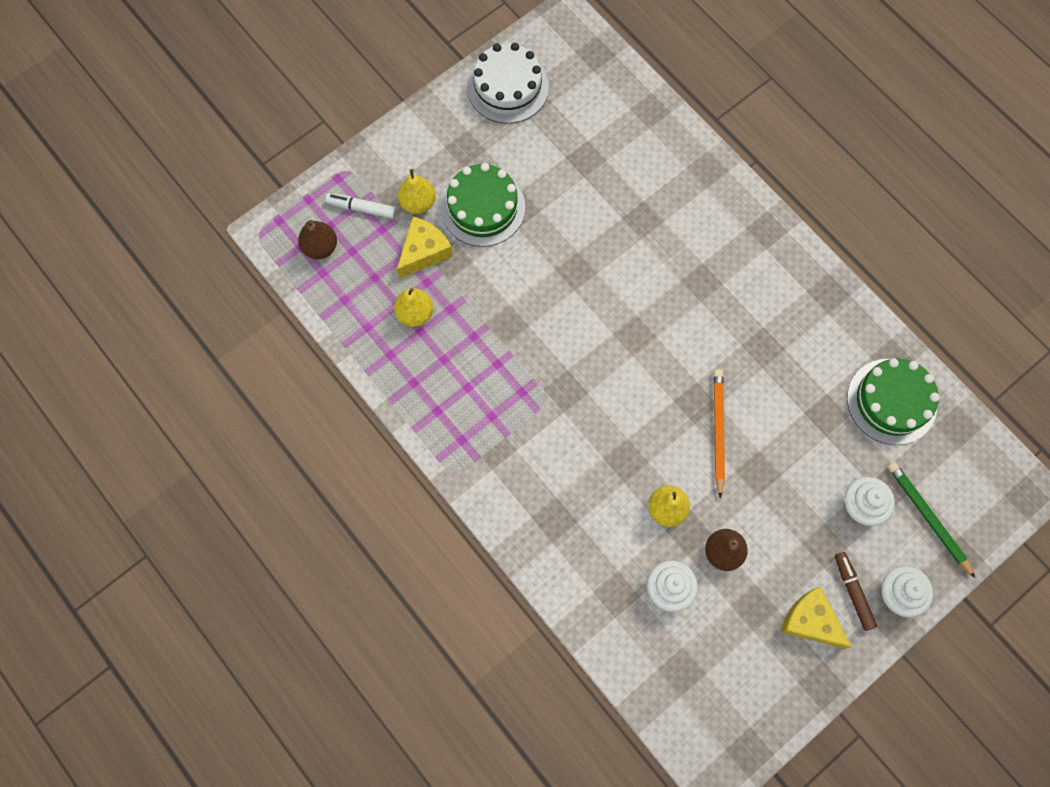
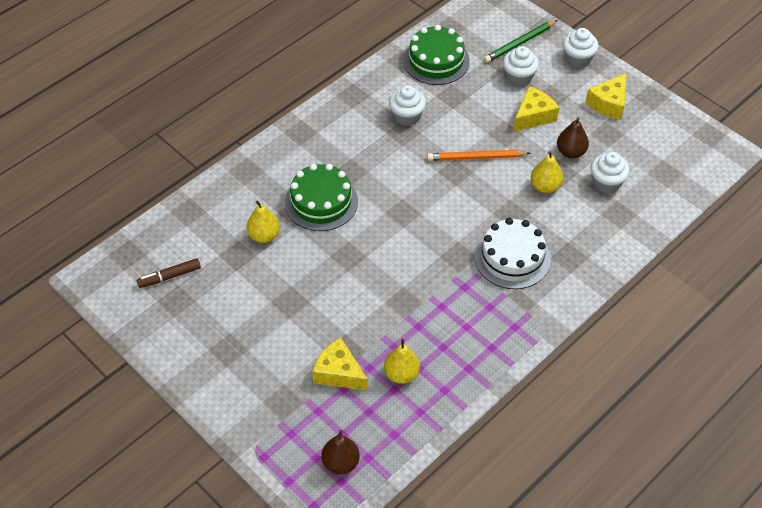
camera: 95 degrees left, 20 degrees down
white marker [326,193,396,219] -> none
yellow pear [397,169,436,214] -> yellow pear moved to [247,200,280,243]
green cake [441,163,525,247] -> green cake moved to [285,164,358,231]
white cake [467,43,549,124] -> white cake moved to [474,218,551,289]
brown marker [835,552,877,631] -> brown marker moved to [137,258,201,288]
none -> white cupcake [389,85,426,126]
none -> yellow cheese [513,86,559,132]

